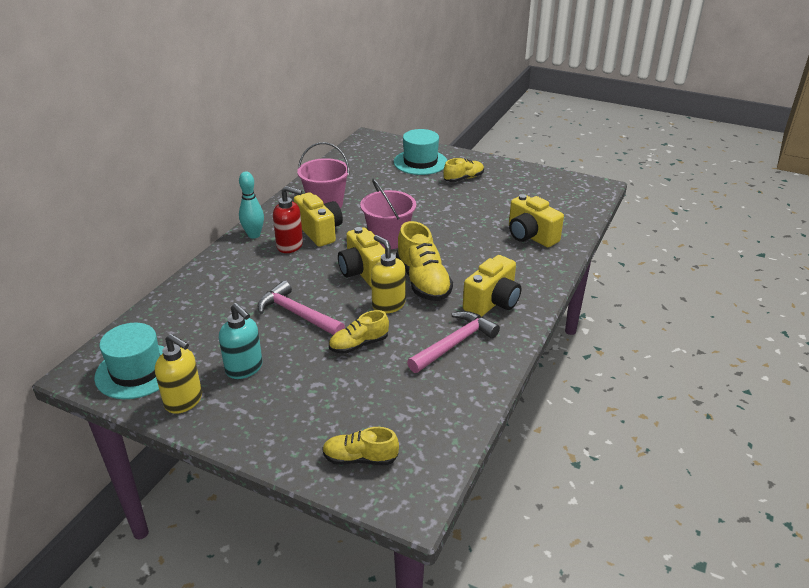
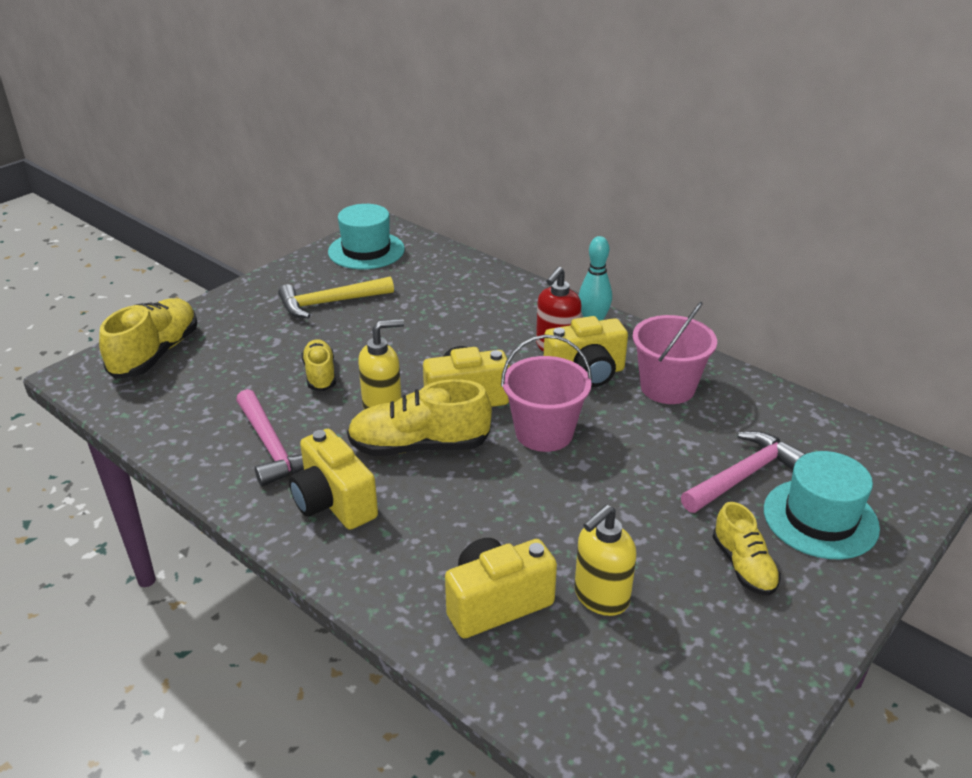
camera: 105 degrees right, 0 degrees up
yellow soap dispenser [155,334,202,414] -> yellow soap dispenser moved to [574,505,636,616]
turquoise soap dispenser [219,303,263,379] -> yellow hammer [278,276,394,318]
pink hammer [258,281,345,335] -> pink hammer moved to [681,431,806,513]
yellow shoe [322,427,399,465] -> yellow shoe [99,298,197,379], size x1.66

